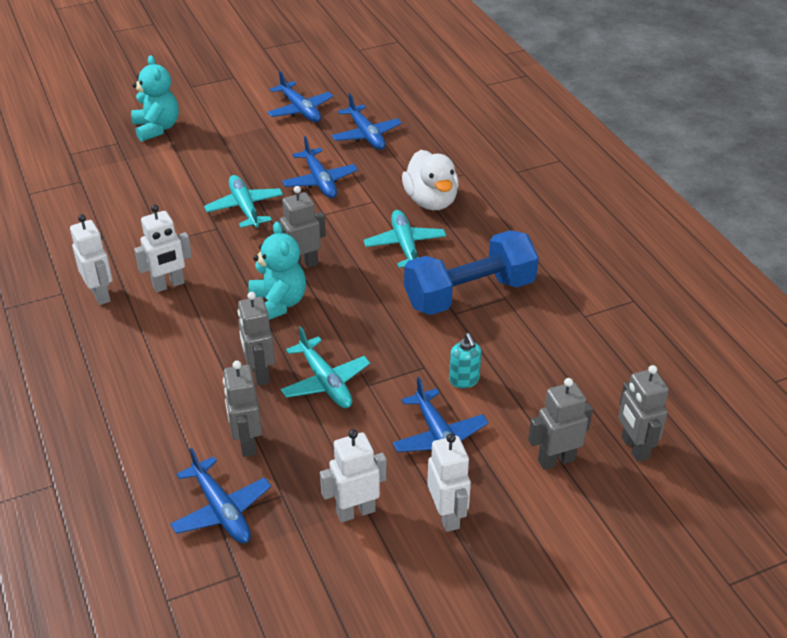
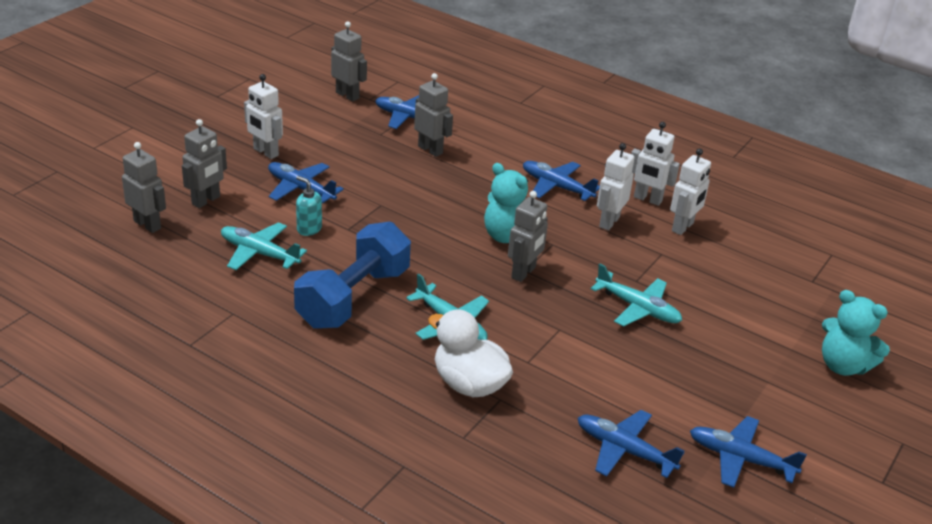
camera: 145 degrees right, 5 degrees down
grey robot [238,292,275,386] -> grey robot moved to [331,21,367,102]
turquoise plane [281,326,370,408] -> turquoise plane moved to [221,222,307,270]
blue plane [282,136,358,198] -> blue plane moved to [523,161,600,201]
white robot [320,429,387,522] -> white robot moved to [670,148,711,235]

